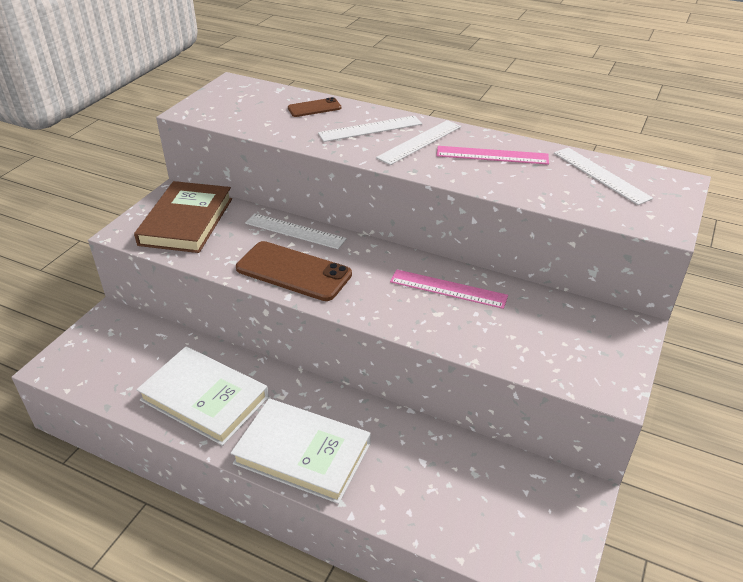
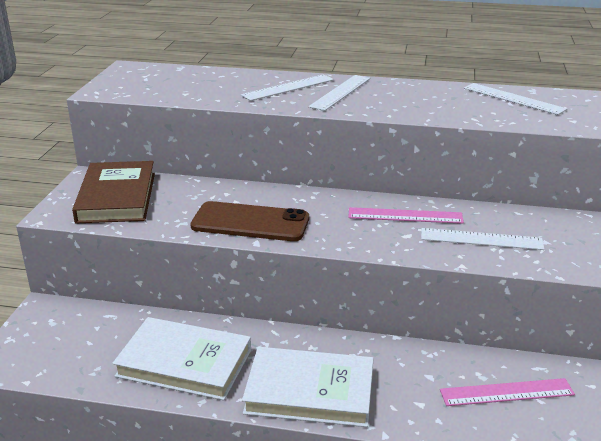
camera: 15 degrees left, 10 degrees down
white ruler [245,213,347,249] -> white ruler moved to [421,228,545,250]
brown phone [288,97,341,117] -> none
pink ruler [436,146,549,165] -> pink ruler moved to [440,378,575,406]

